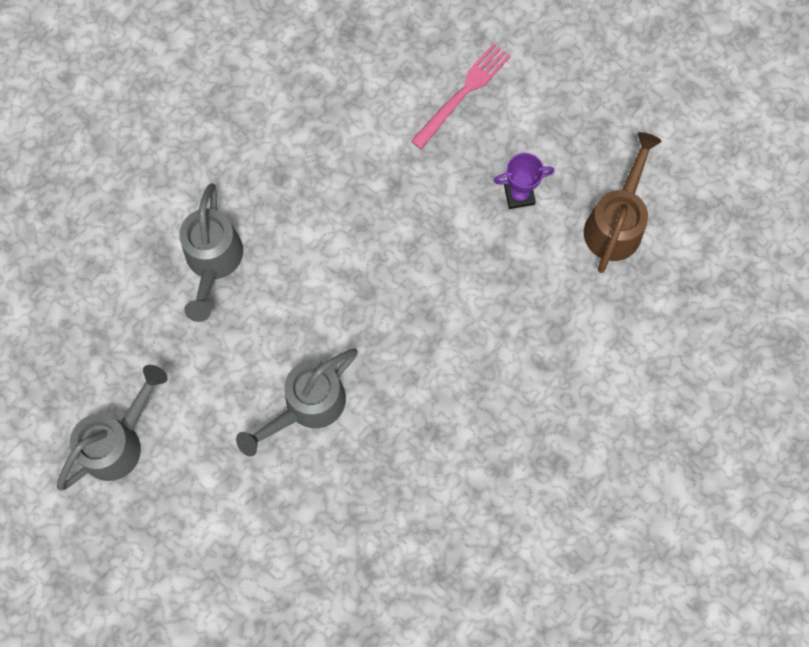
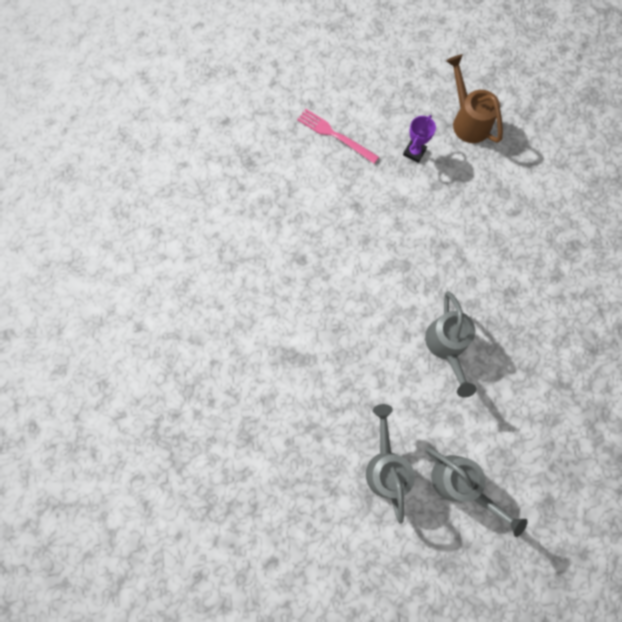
camera: 50 degrees left, 0 degrees up
grey watering can [179,183,243,322] -> grey watering can moved to [426,447,528,537]
pink fork [411,43,511,149] -> pink fork turned 45 degrees counterclockwise [297,109,379,163]

